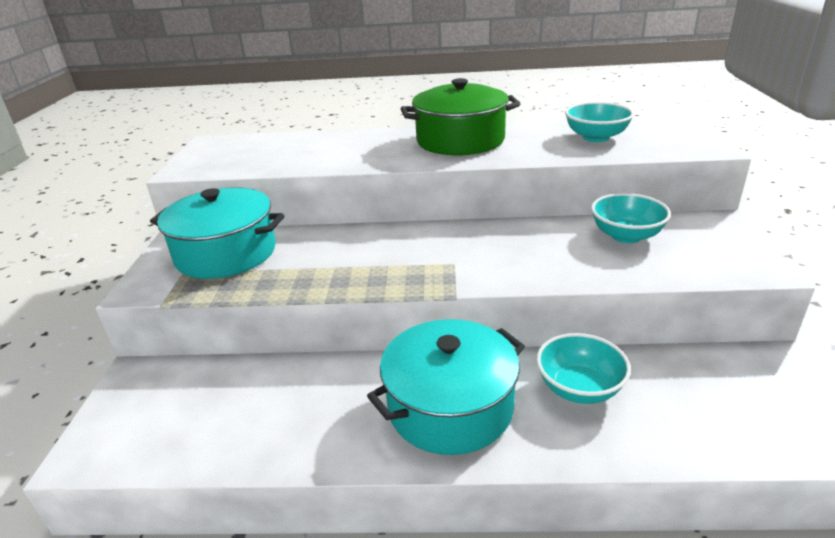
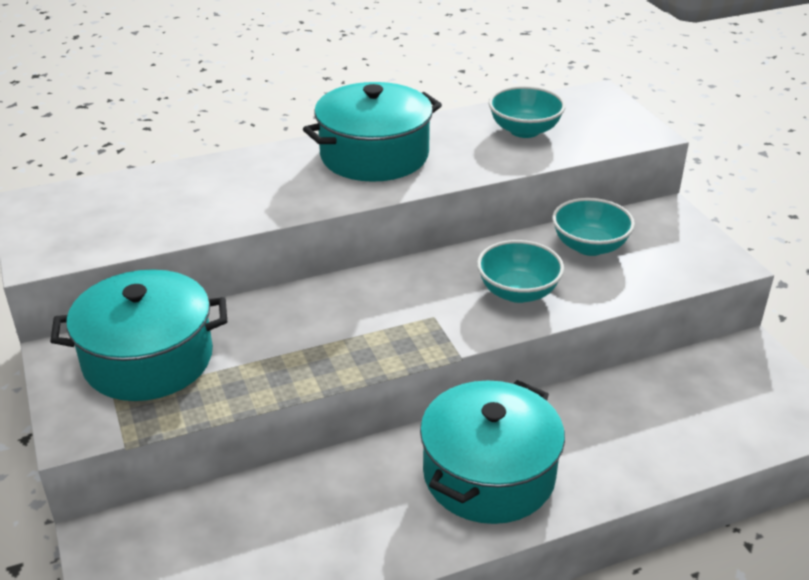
camera: 25 degrees left, 5 degrees up
green pot [401,78,521,155] -> turquoise pot [303,82,442,182]
turquoise bowl [536,333,631,404] -> turquoise bowl moved to [477,240,564,303]

